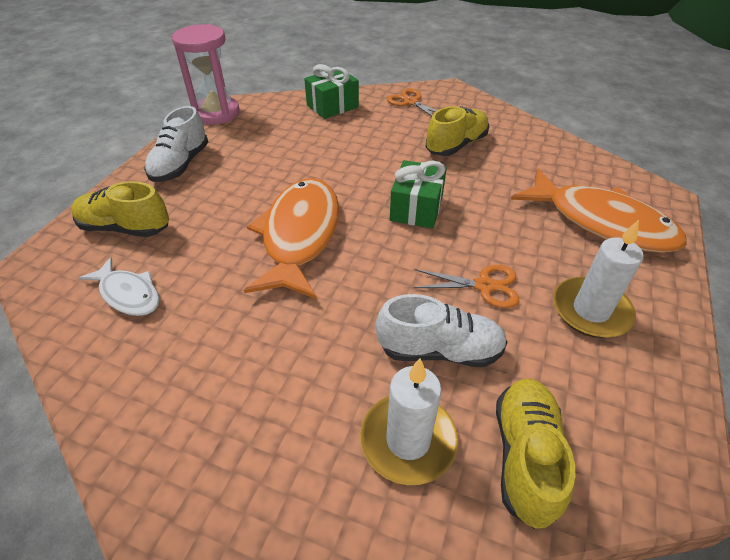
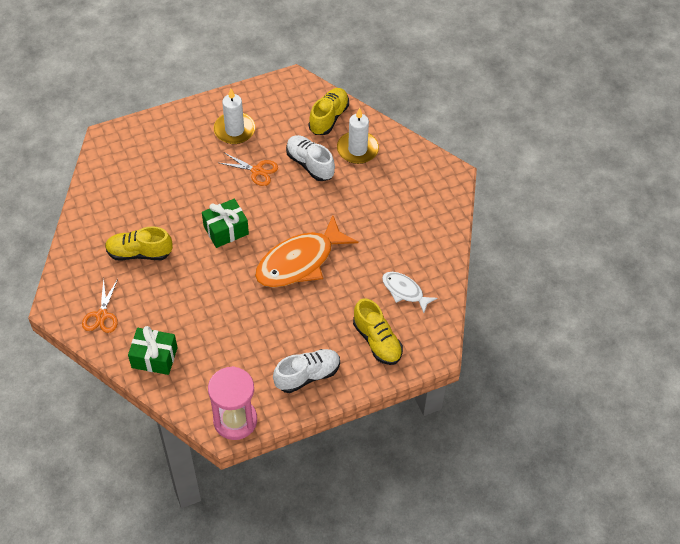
camera: 135 degrees left, 10 degrees up
white fish [79,257,160,316] -> white fish turned 45 degrees counterclockwise [382,272,437,313]
orange scissors [413,265,519,308] -> orange scissors turned 150 degrees clockwise [220,153,278,186]
yellow shoe [496,378,575,529] -> yellow shoe turned 150 degrees clockwise [309,88,349,135]
orange fish [511,168,687,253] -> none

